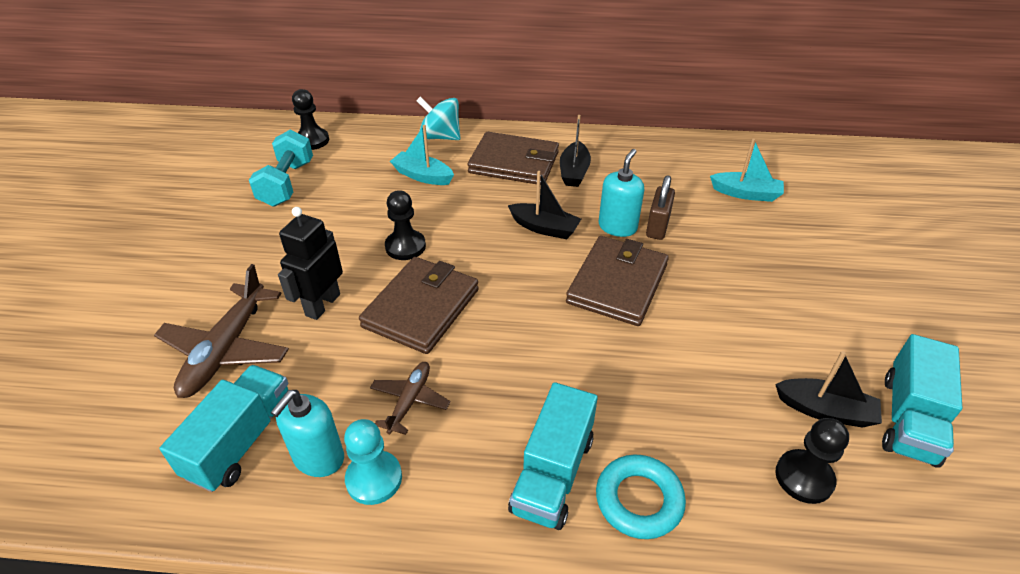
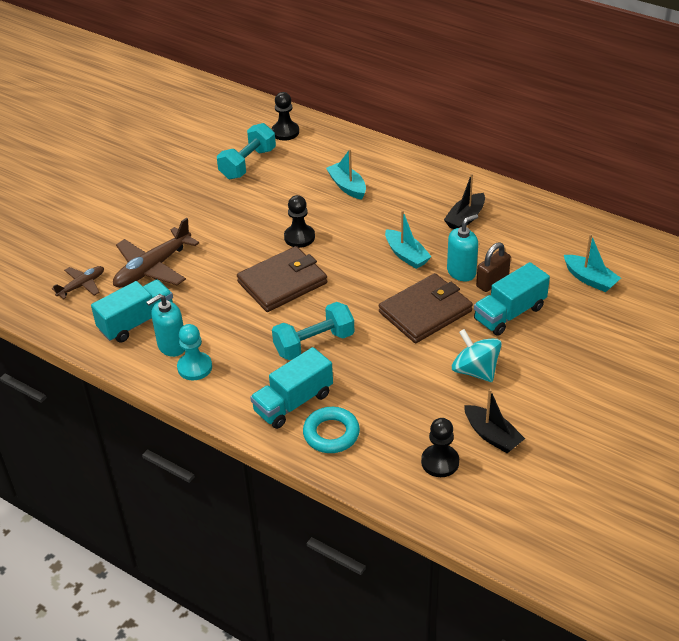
camera: 30 degrees right, 0 degrees up
black robot [278,207,343,320] -> none
brown plane [370,362,450,435] -> brown plane moved to [52,266,104,299]
turquoise spinning top [416,96,460,140] -> turquoise spinning top moved to [452,329,502,382]
brown wallet [468,132,559,185] -> none
black boat [508,171,581,239] -> turquoise boat [385,210,432,269]
turquoise truck [882,334,962,468] -> turquoise truck moved to [474,262,550,336]
none -> turquoise dumbbell [272,302,354,360]

